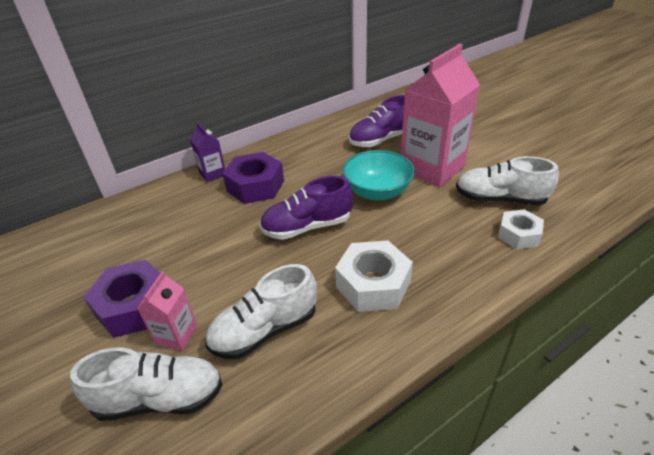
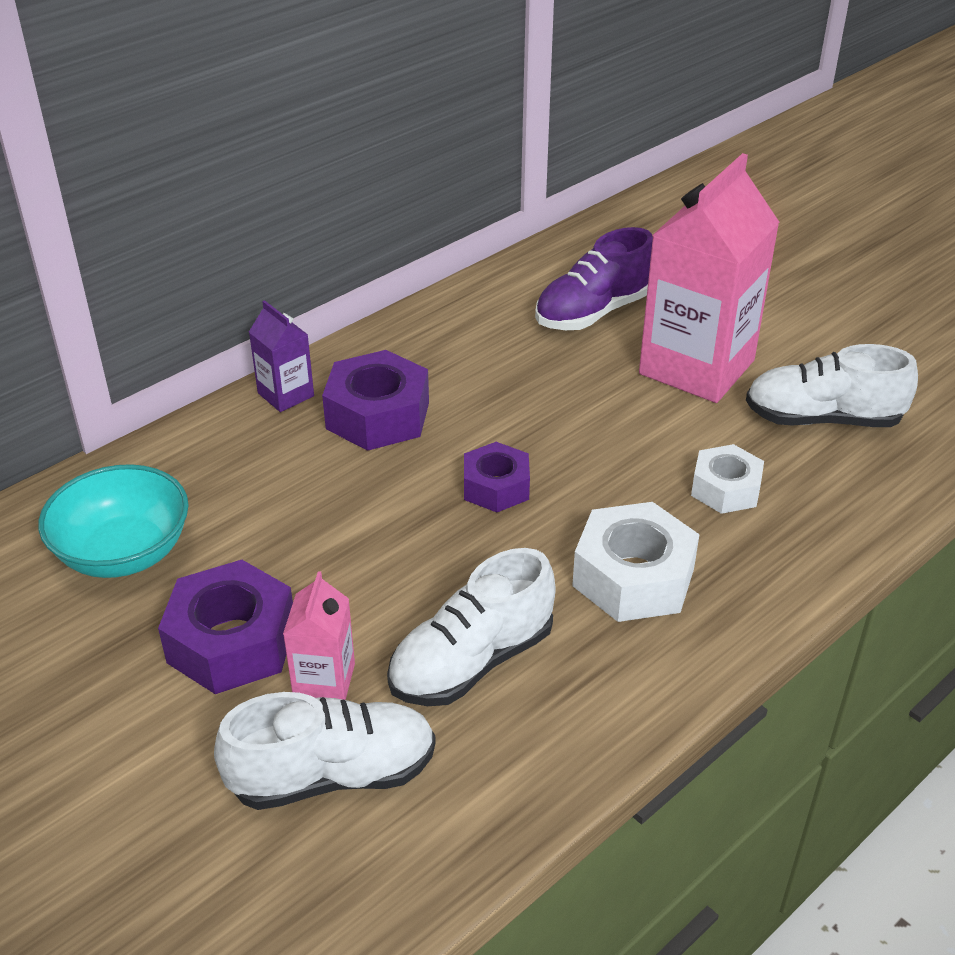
camera: 10 degrees left, 0 degrees up
purple shoe [260,176,353,240] -> purple nut [464,442,530,512]
turquoise bowl [342,150,415,200] -> turquoise bowl moved to [38,464,189,578]
white nut [498,209,544,249] -> white nut moved to [691,444,764,514]

